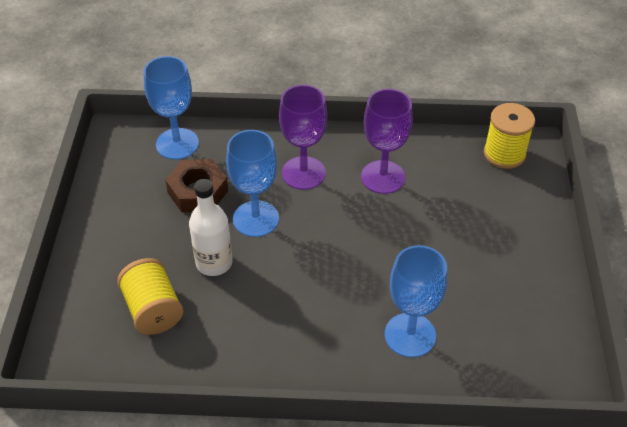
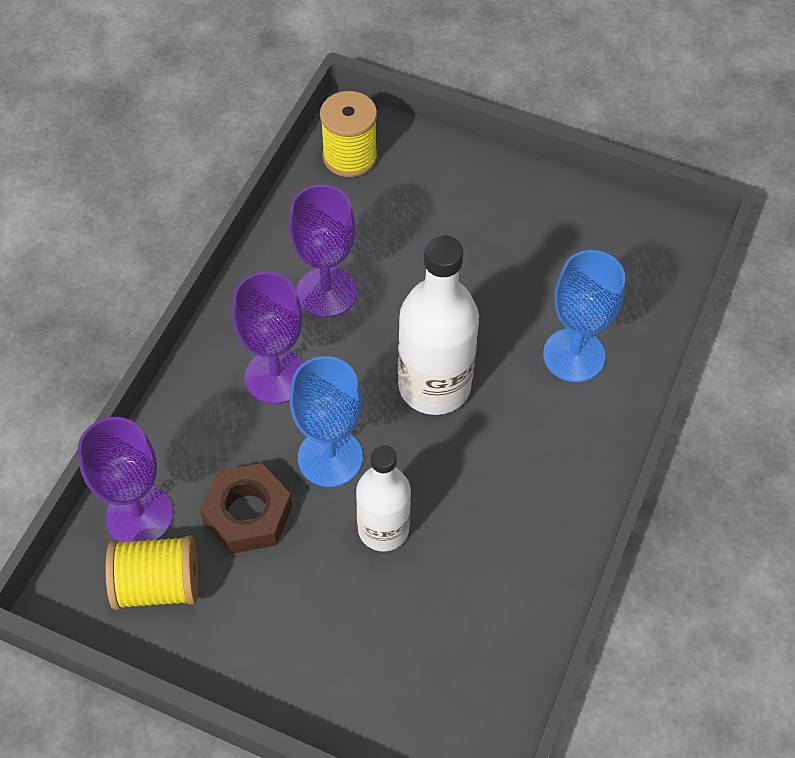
camera: 70 degrees left, 10 degrees up
yellow spool [117,258,183,335] -> yellow spool moved to [105,535,198,610]
blue goblet [144,56,199,160] -> purple goblet [77,417,173,542]
none -> white bottle [398,235,479,415]

